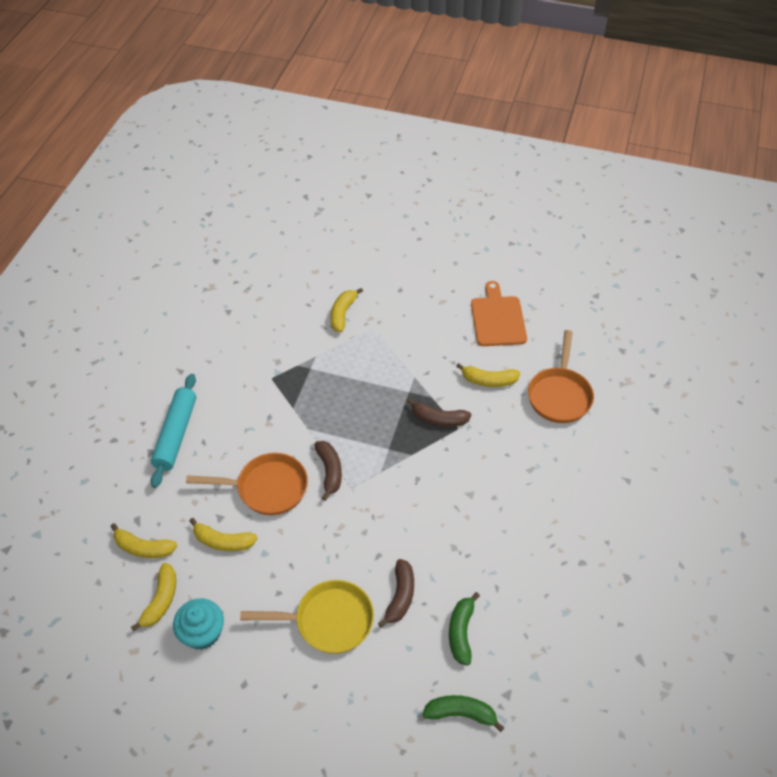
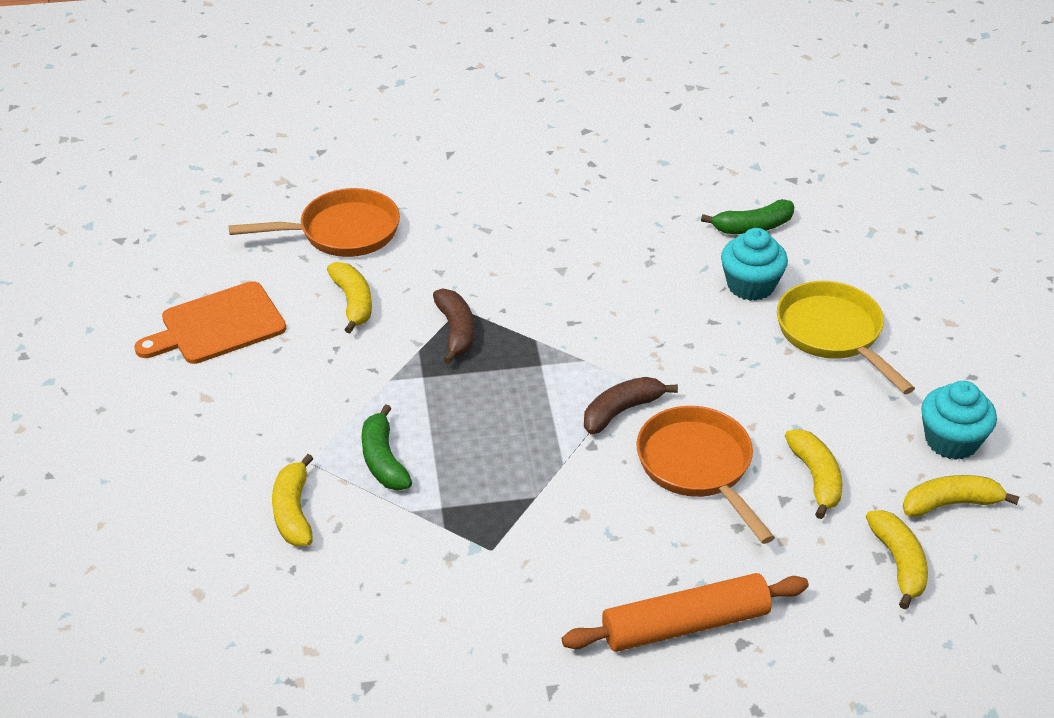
camera: 115 degrees left, 10 degrees down
turquoise rolling pin [151,374,196,488] -> orange rolling pin [562,573,809,652]
yellow banana [331,288,363,332] -> yellow banana turned 90 degrees clockwise [272,454,314,546]
brown banana [378,559,414,628] -> turquoise cupcake [721,228,788,301]
green banana [422,695,505,732] -> green banana moved to [361,404,412,490]

